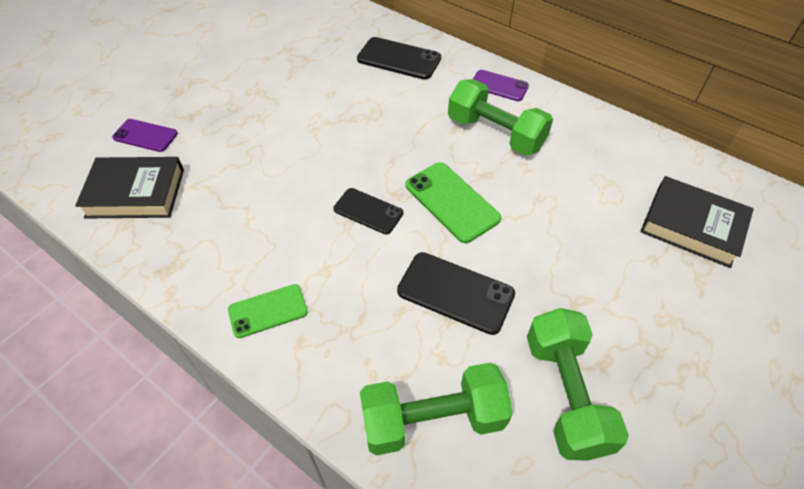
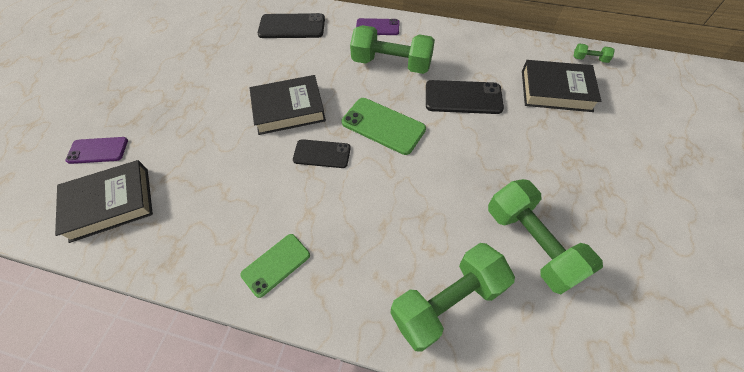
camera: 20 degrees left, 5 degrees up
black phone [397,252,515,335] -> black phone moved to [426,80,504,114]
none -> black book [250,75,326,135]
none -> green dumbbell [573,43,615,63]

